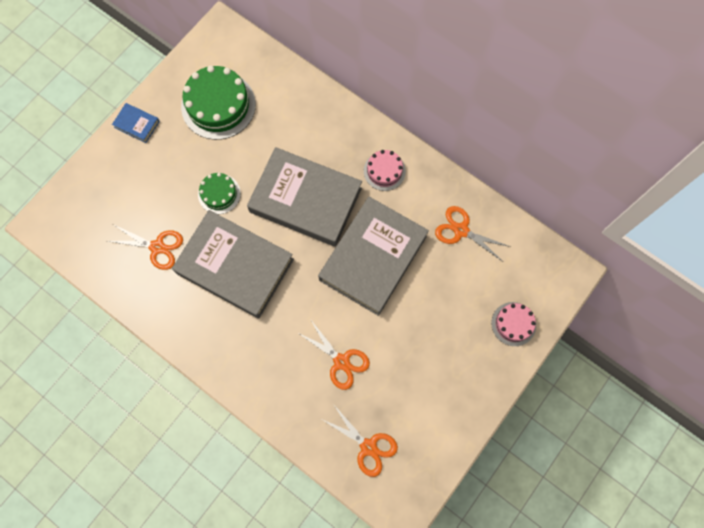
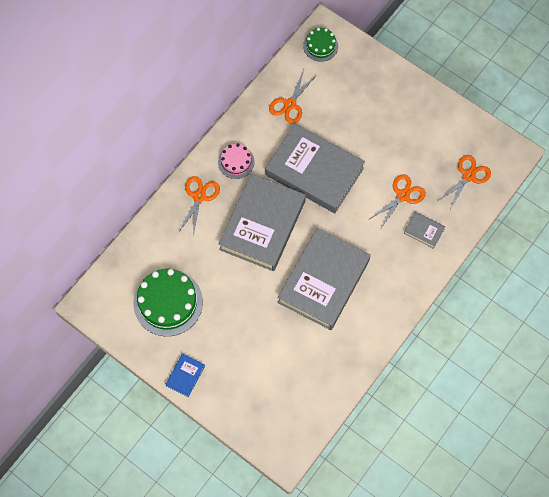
camera: 90 degrees left, 5 degrees down
orange scissors [108,225,183,270] -> orange scissors moved to [178,176,220,236]
green cake [198,173,241,214] -> green cake moved to [303,28,338,62]
pink cake [491,302,536,346] -> none
none -> grey book [404,212,445,249]

